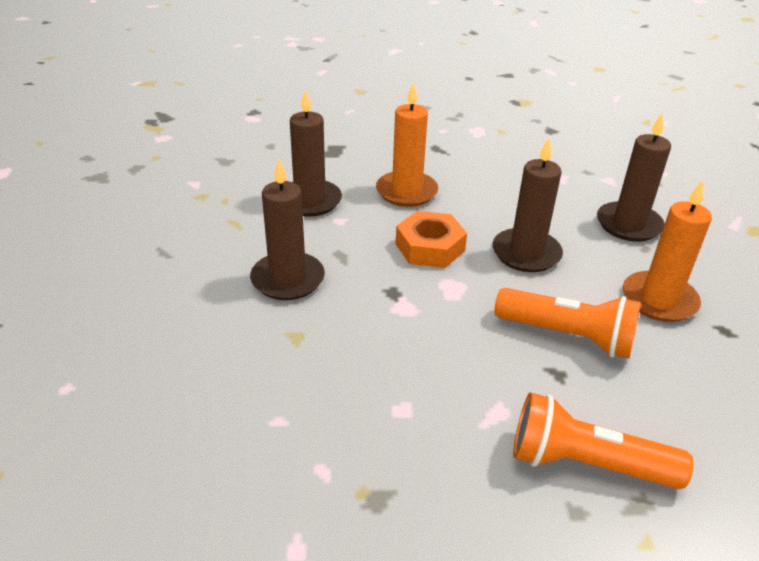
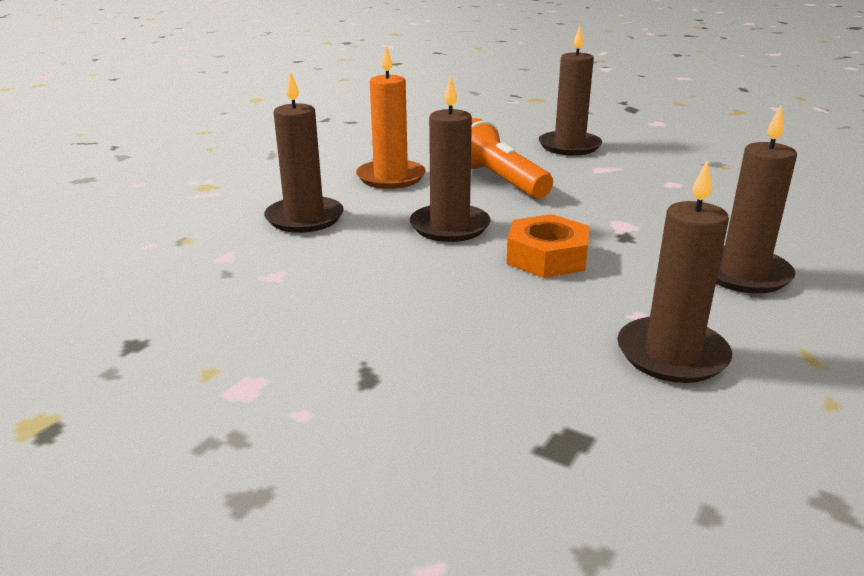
camera: 145 degrees left, 10 degrees down
orange candle [376,83,438,207] -> none
orange flashlight [513,392,694,489] -> brown candle [539,26,602,156]

